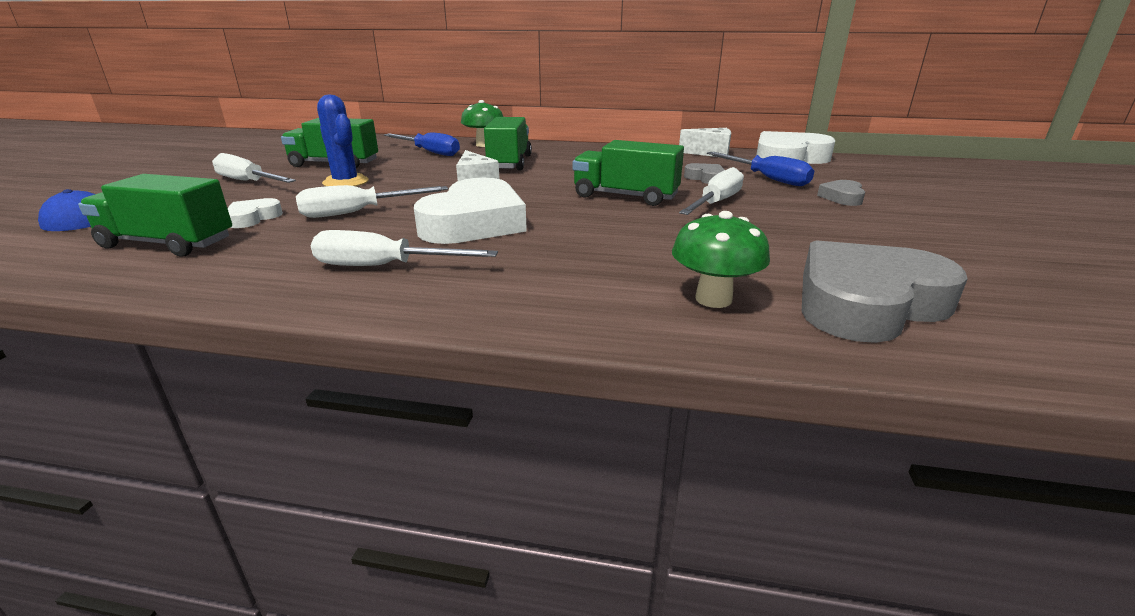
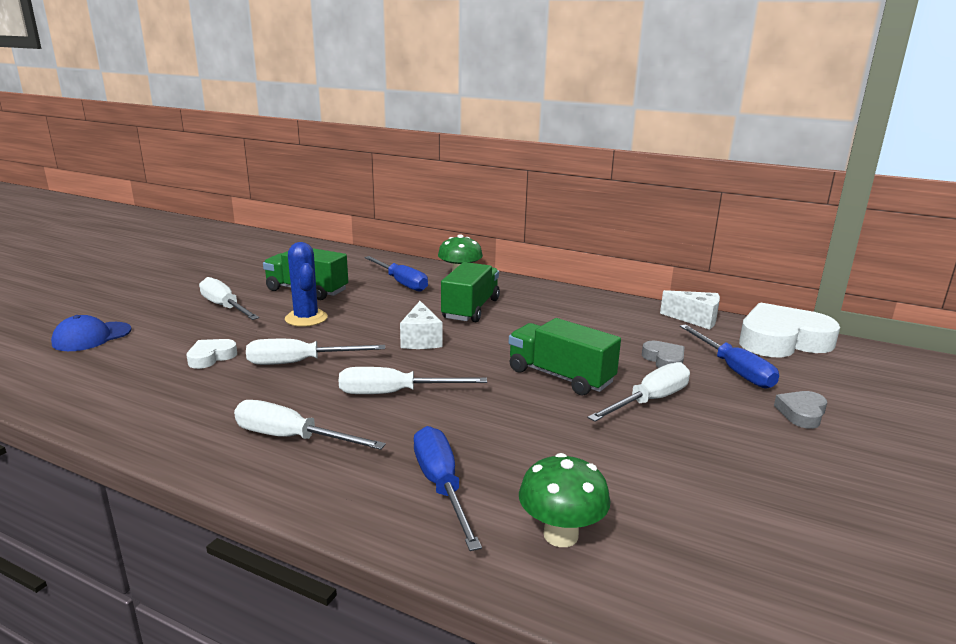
camera: 15 degrees right, 5 degrees down
green truck [78,174,232,257] -> none
white heart [414,178,527,244] -> white screwdriver [339,367,487,394]
grey heart [802,240,968,343] -> none
none -> blue screwdriver [414,426,482,551]

